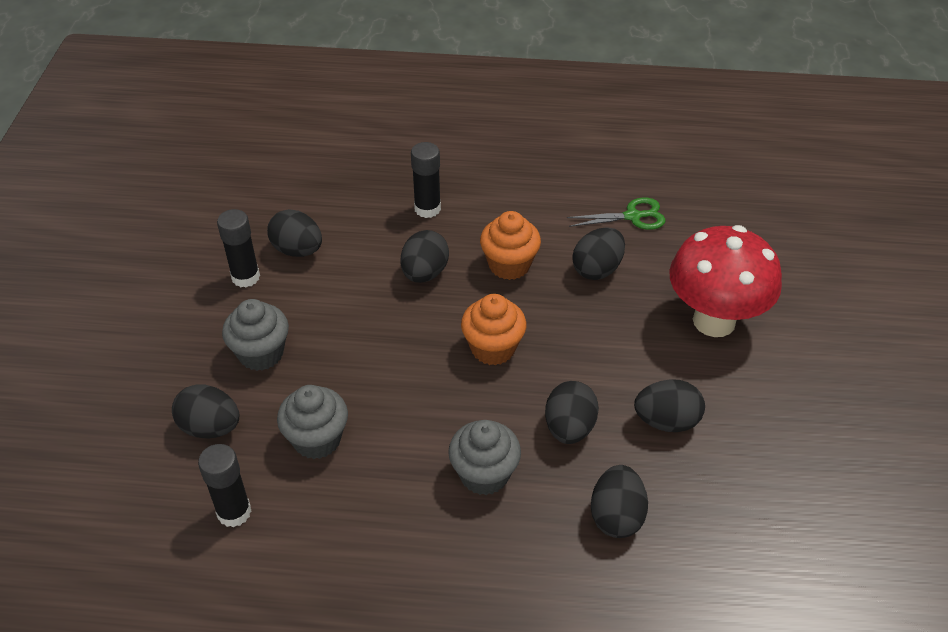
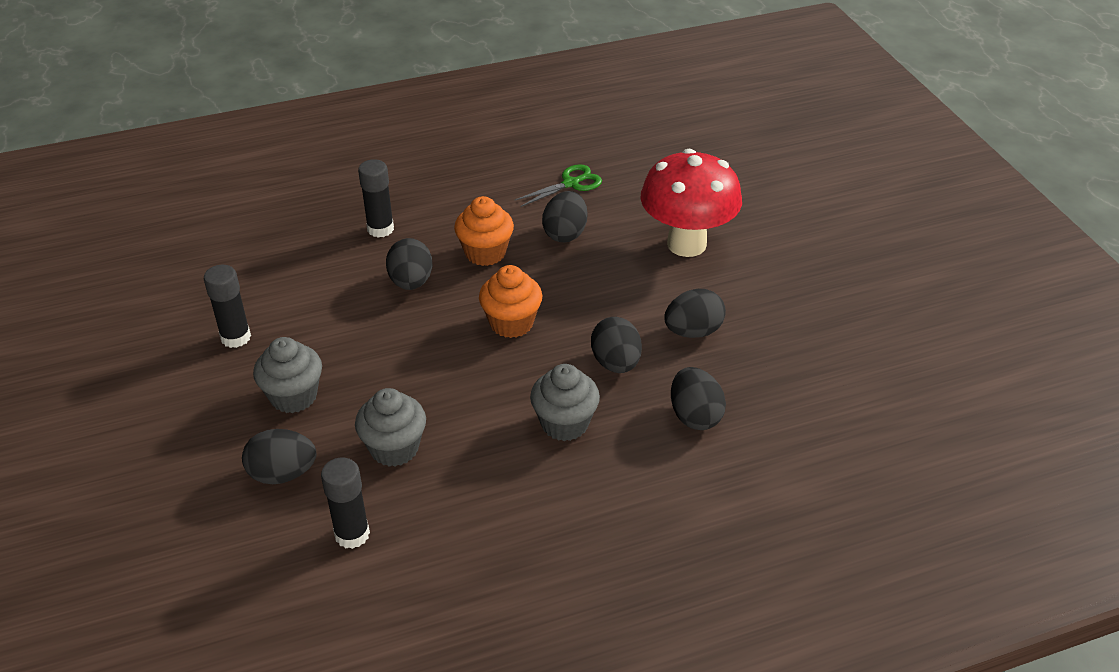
camera: 25 degrees left, 5 degrees down
black egg [267,209,322,257] -> none

